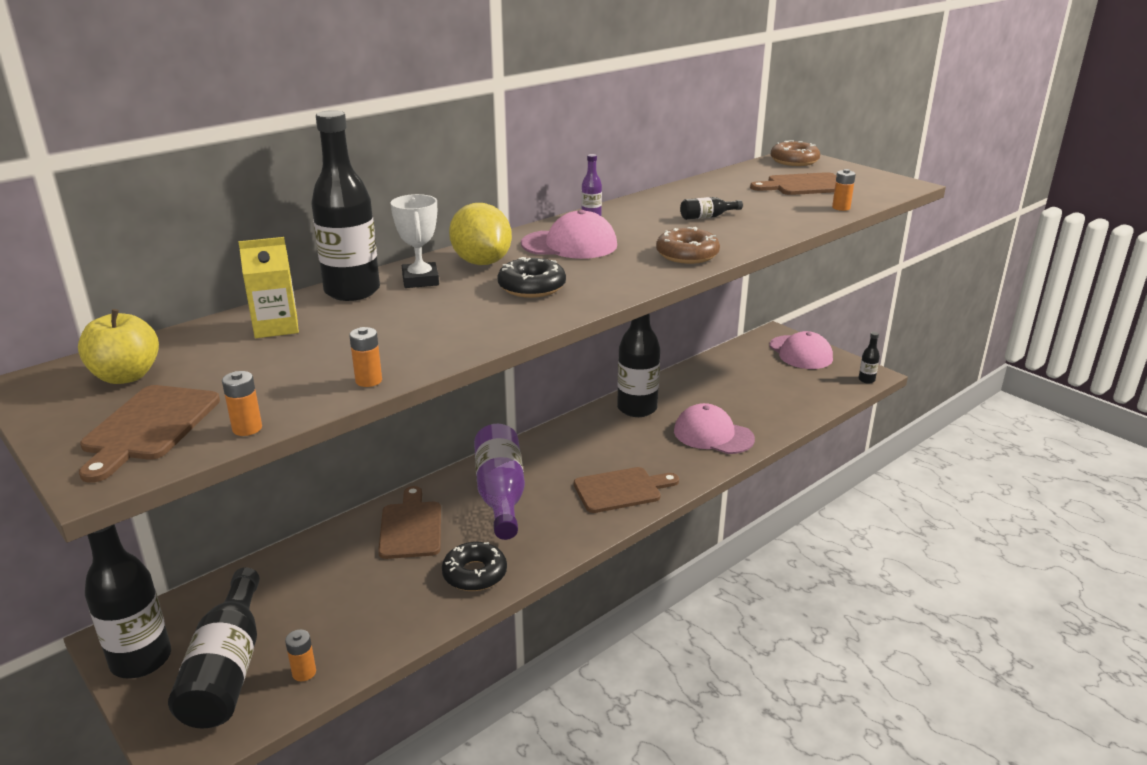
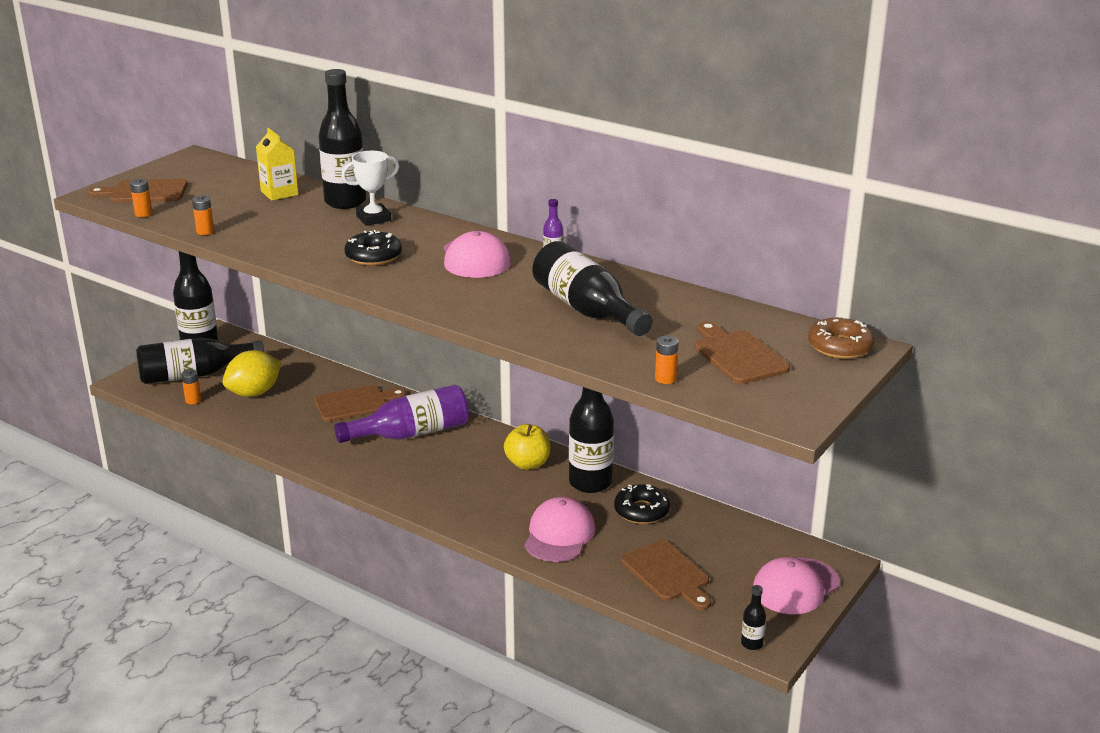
camera: 75 degrees right, 0 degrees up
yellow apple [78,309,159,384] -> yellow apple moved to [504,424,550,470]
black donut [442,542,507,591] -> black donut moved to [614,484,670,524]
yellow lemon [449,203,512,265] -> yellow lemon moved to [222,350,281,397]
brown cutting board [574,467,679,513] -> brown cutting board moved to [621,540,711,610]
brown donut [656,227,720,264] -> none
black bottle [680,197,743,220] -> black bottle [533,241,653,336], size x2.32

